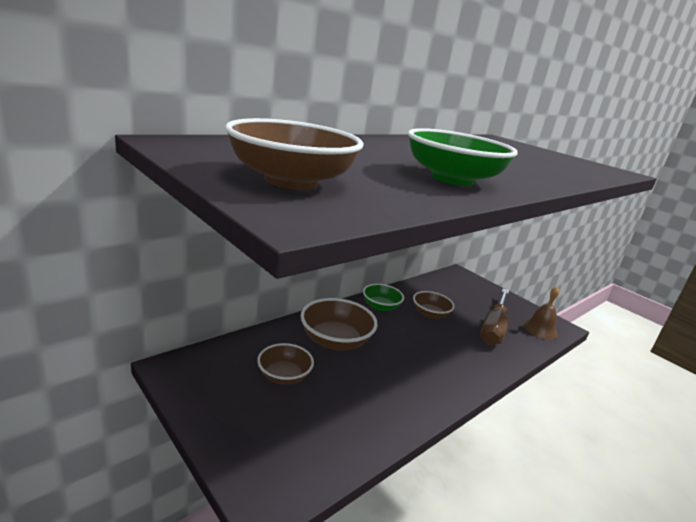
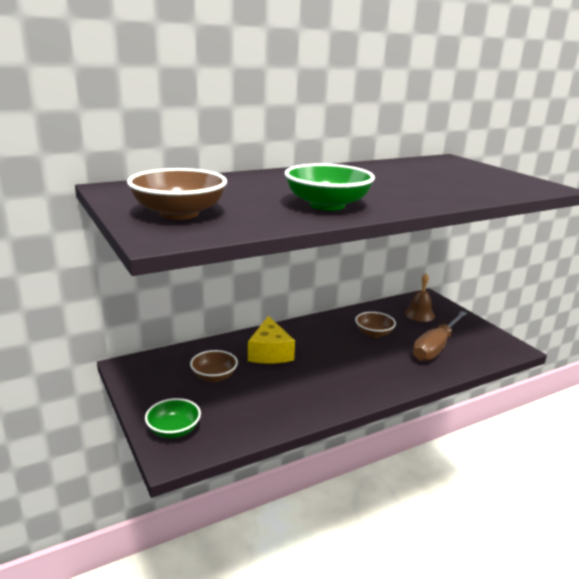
camera: 15 degrees right, 0 degrees up
brown bowl [301,298,378,350] -> yellow cheese [248,316,295,364]
green bowl [363,284,404,311] -> green bowl moved to [145,398,201,438]
brown bell [524,287,559,340] -> brown bell moved to [405,273,435,322]

